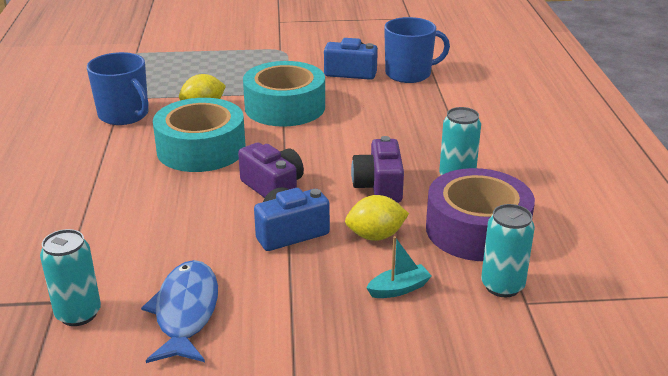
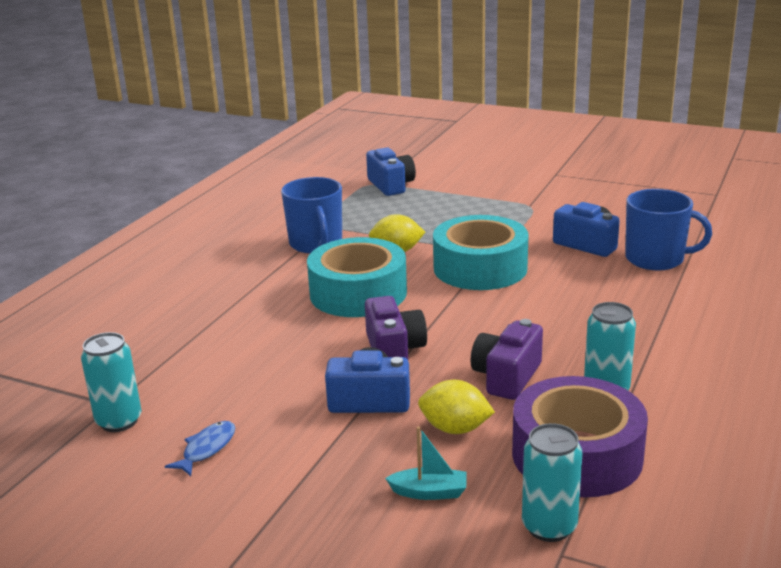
camera: 30 degrees right, 5 degrees down
blue fish [141,260,218,363] -> blue fish [165,421,235,476], size x0.55
none -> blue camera [366,147,416,196]

